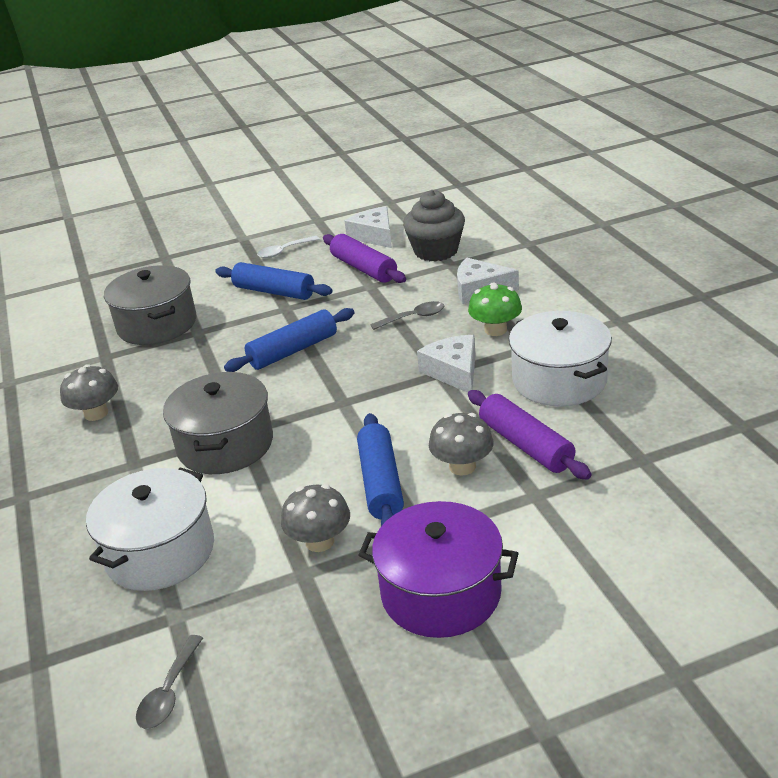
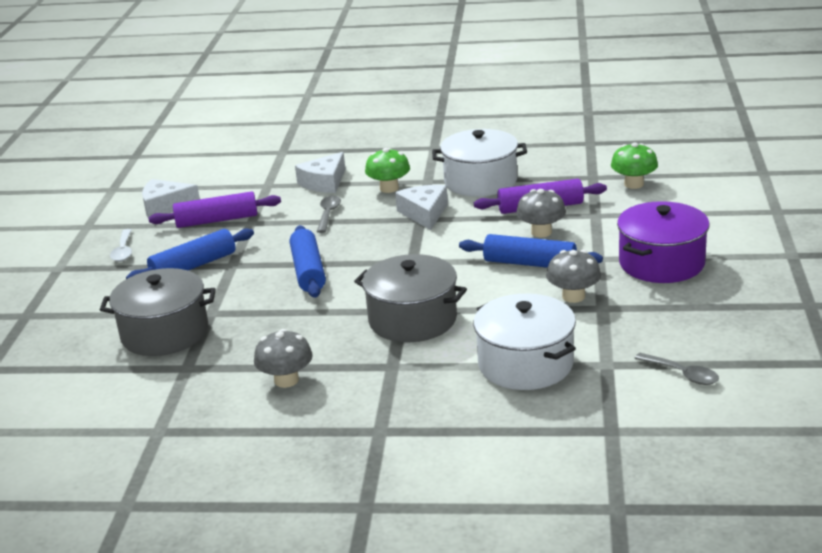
camera: 65 degrees left, 5 degrees down
grey cupcake [403,190,465,262] -> none
white cheese [417,335,476,393] -> white cheese turned 75 degrees clockwise [395,185,448,230]
none -> green mushroom [611,142,658,189]

